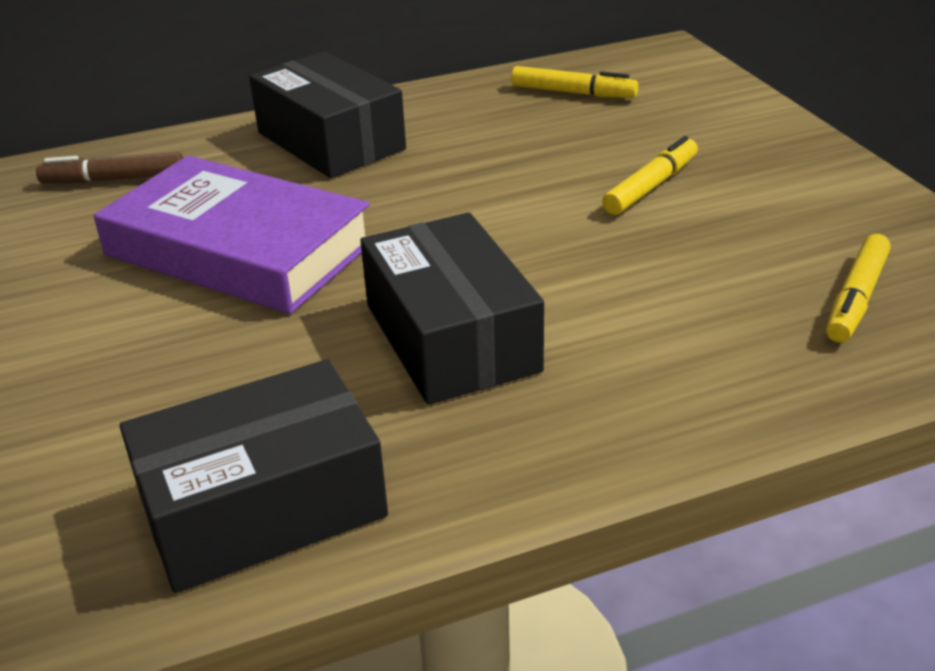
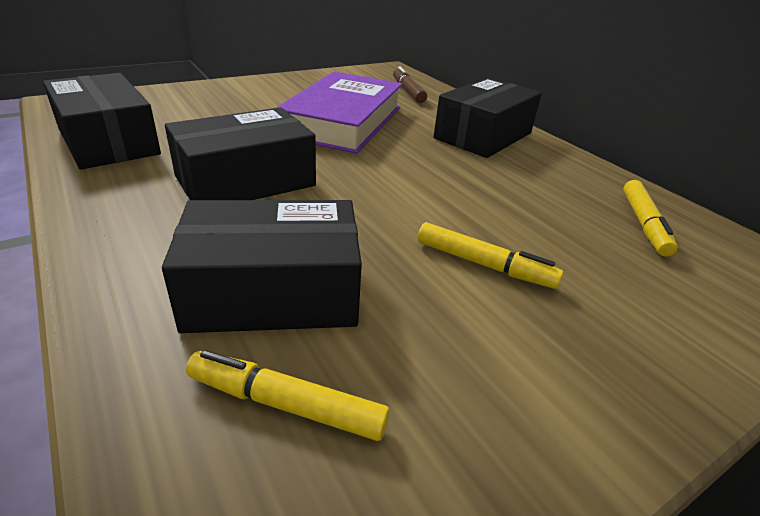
camera: 75 degrees right, 0 degrees up
none -> black box [162,200,362,333]

